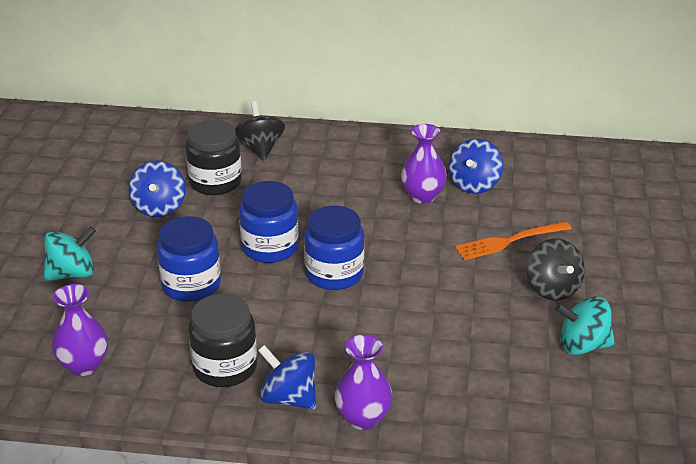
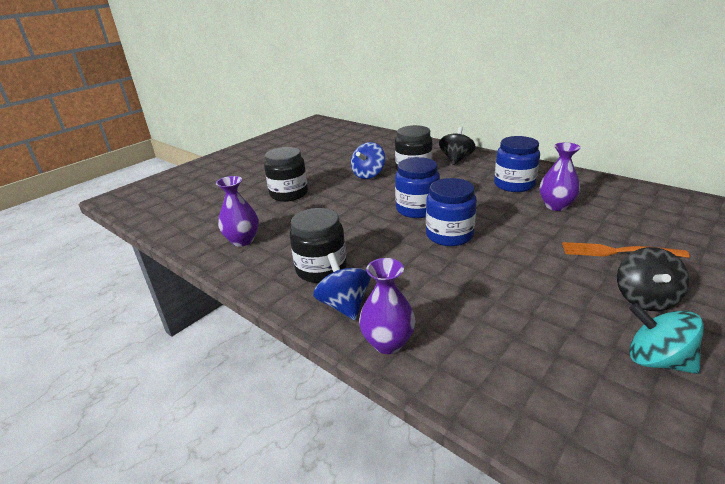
camera: 35 degrees right, 5 degrees down
turquoise spinning top [44,226,96,281] -> black jar [264,147,308,202]
blue jar [157,216,221,302] -> blue jar moved to [494,136,540,192]
blue spinning top [449,139,503,194] -> none

